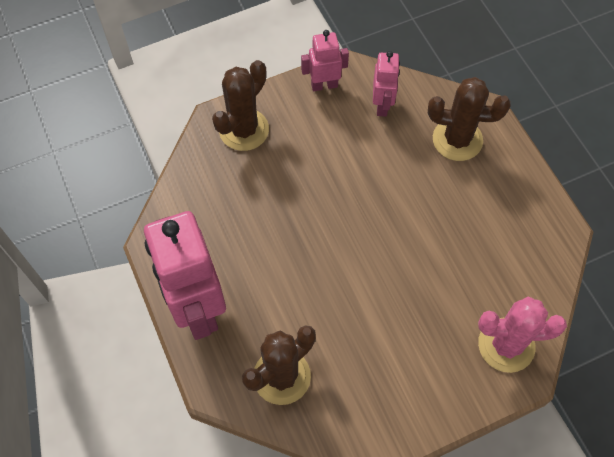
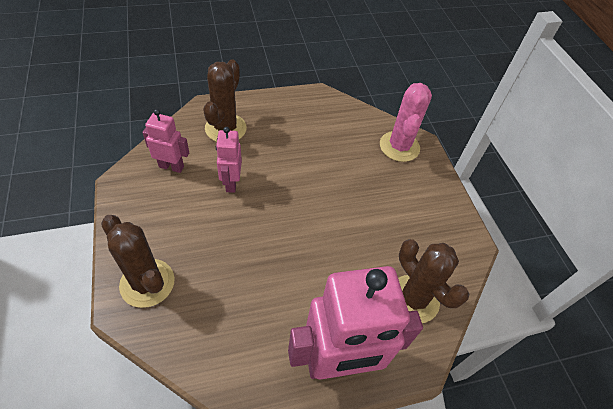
camera: 85 degrees left, 10 degrees down
pink robot [301,30,349,91] -> pink robot moved to [216,127,242,193]

